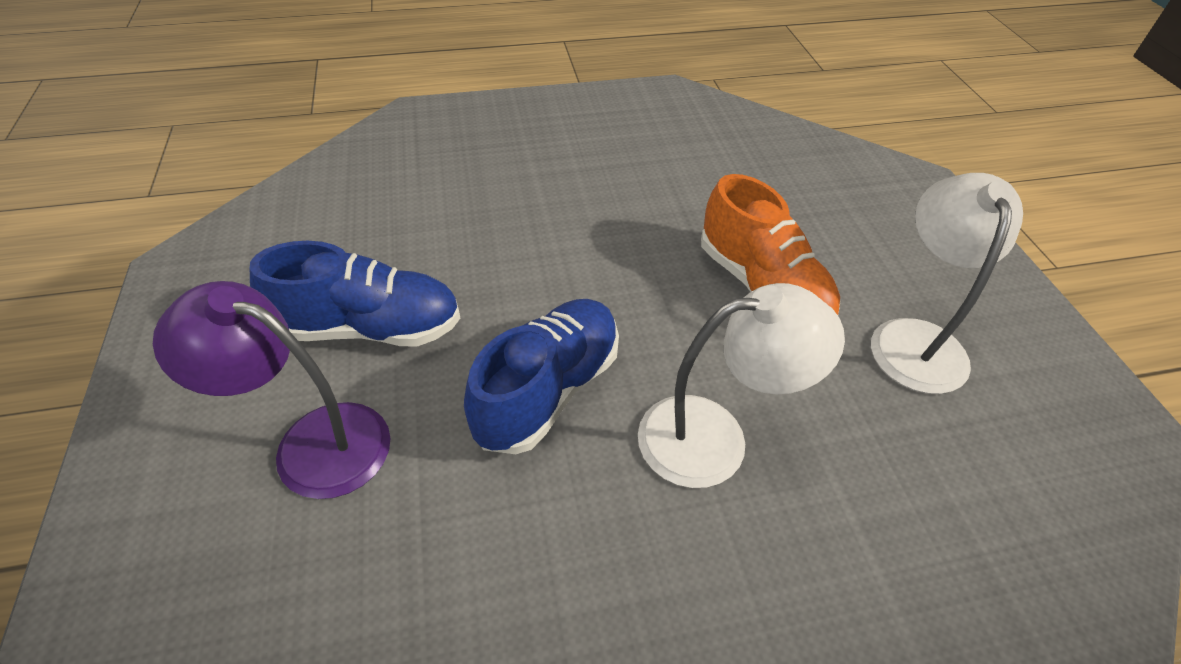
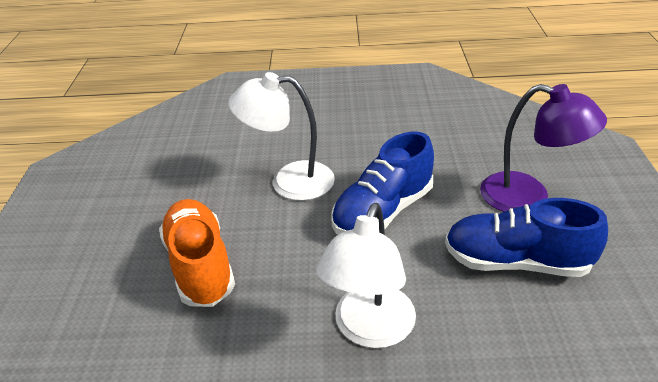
camera: 165 degrees left, 10 degrees down
white lamp [871,173,1023,394] -> white lamp moved to [316,203,416,348]

